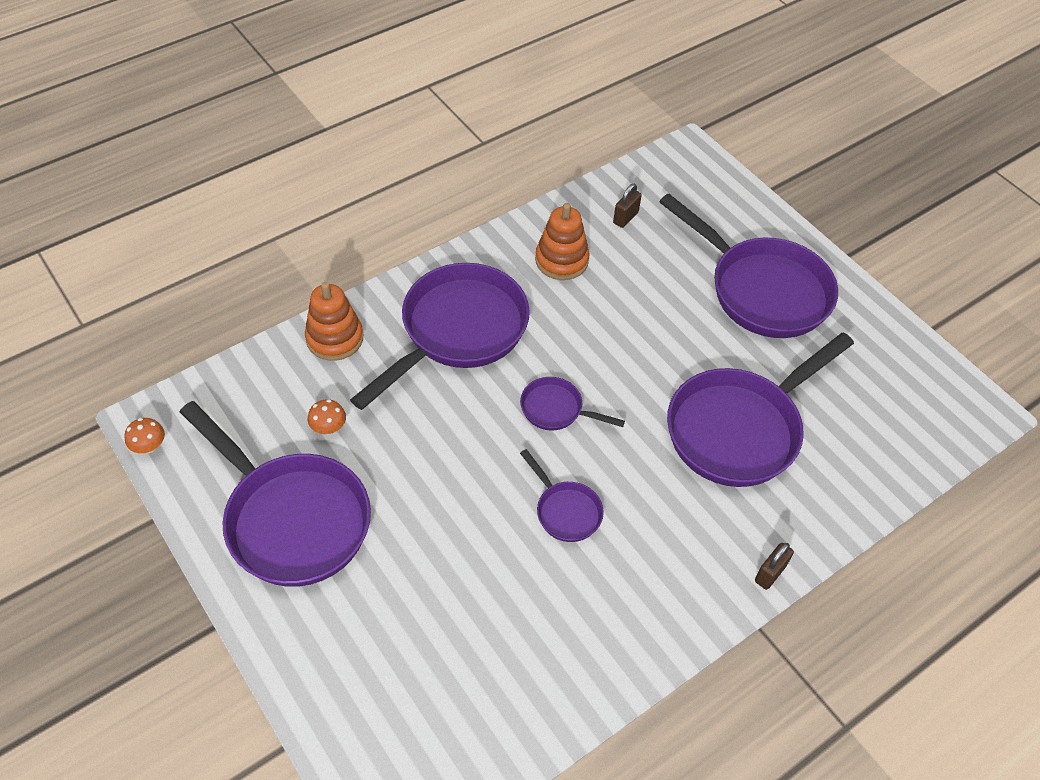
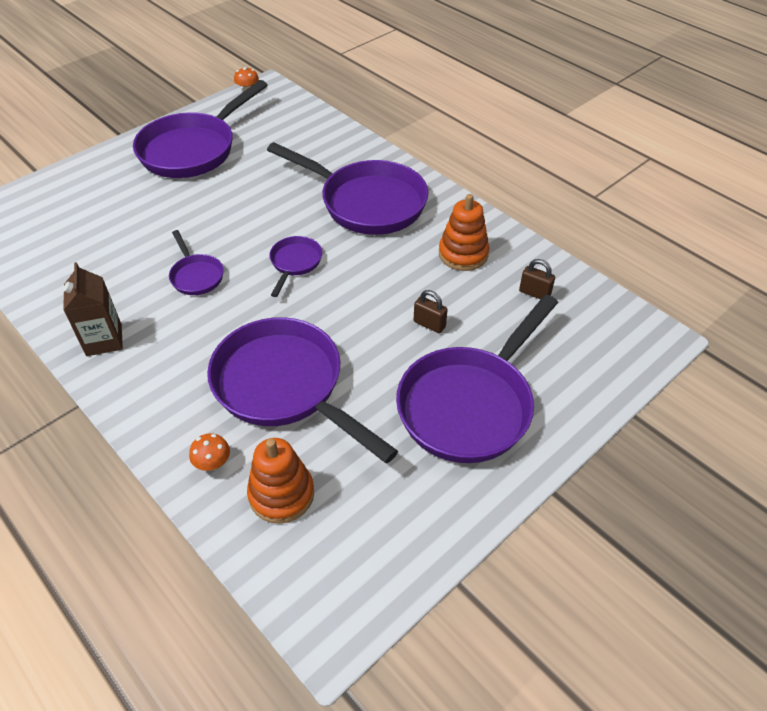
camera: 85 degrees right, 5 degrees down
orange stacking toy [305,282,363,361] -> orange stacking toy moved to [247,438,314,524]
orange mushroom [308,399,346,434] -> orange mushroom moved to [189,433,230,471]
purple pan [520,449,604,542] -> purple pan turned 75 degrees counterclockwise [169,230,224,295]
brown padlock [755,543,794,590] -> brown padlock moved to [414,290,448,333]
none -> brown carton [63,262,123,356]

